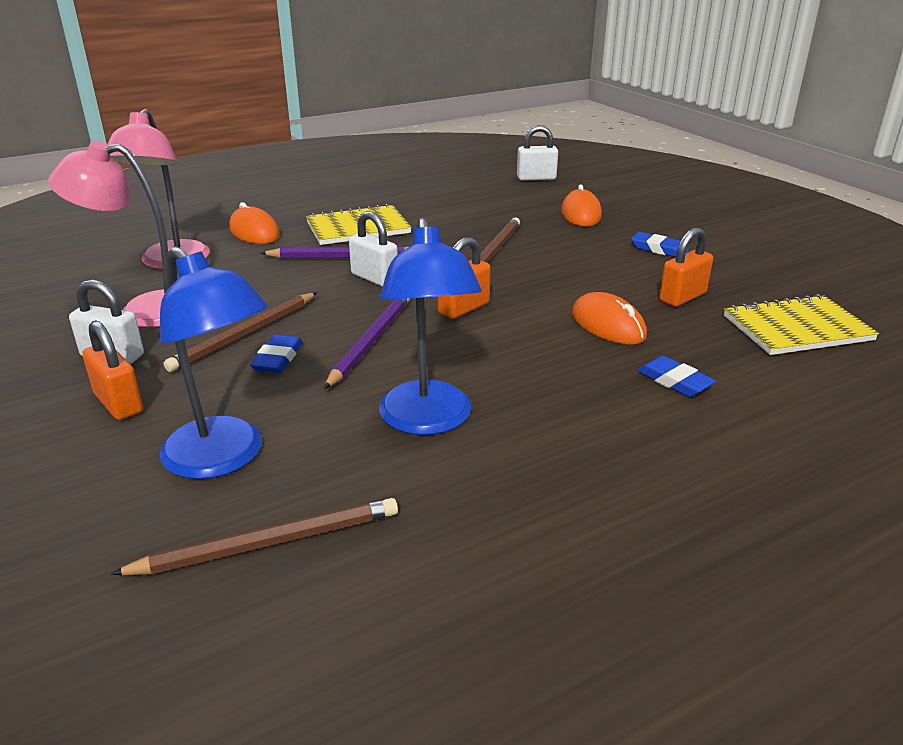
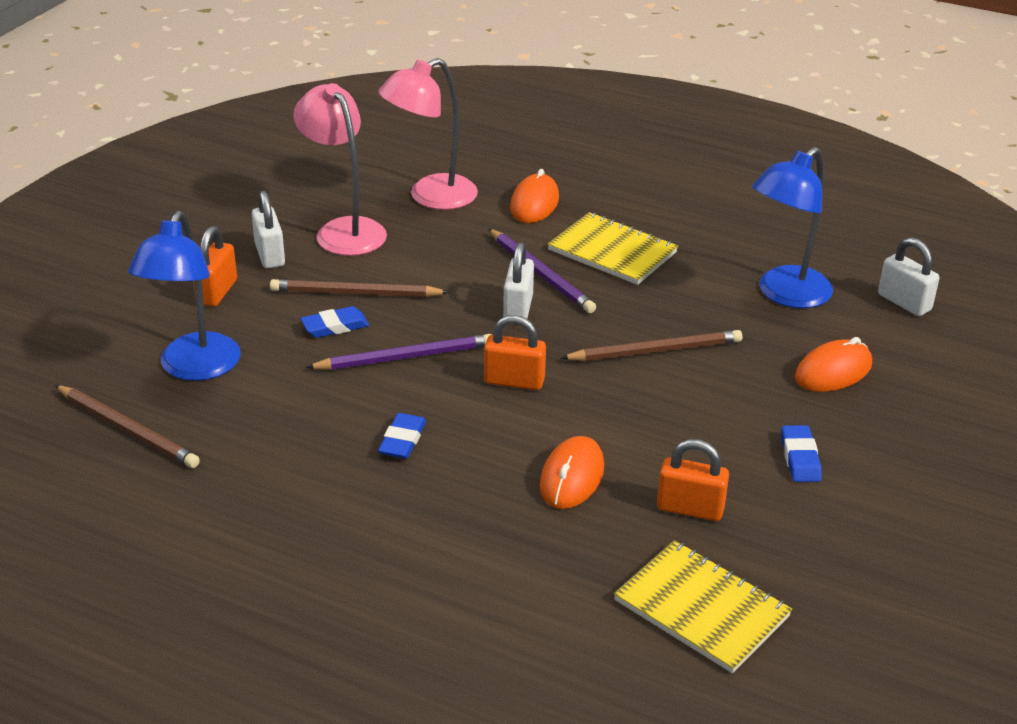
camera: 55 degrees right, 5 degrees up
blue lamp [379,217,482,435] -> blue lamp moved to [753,147,833,308]
blue eraser [637,356,716,397] -> blue eraser moved to [378,413,426,459]

